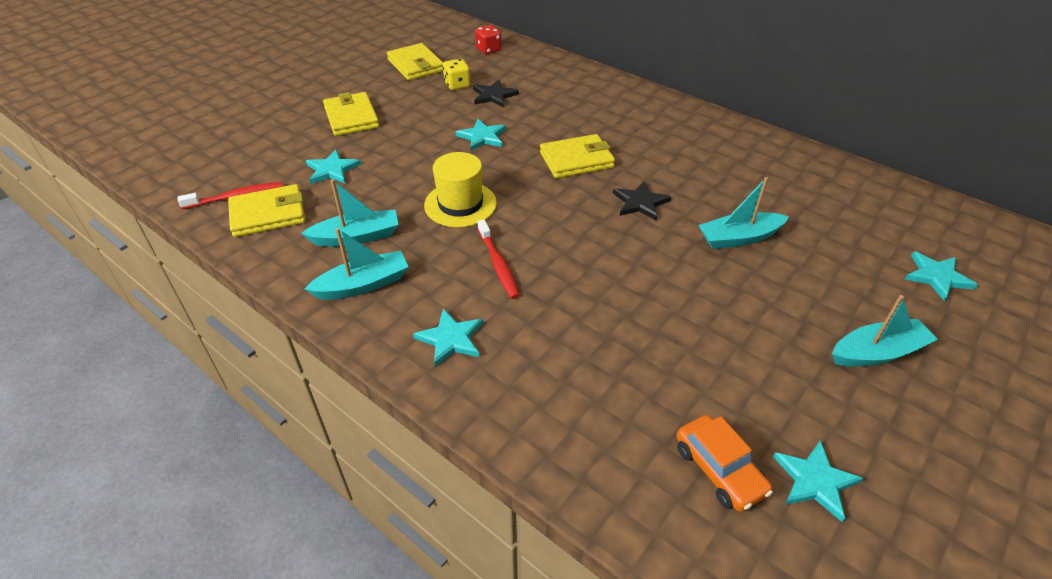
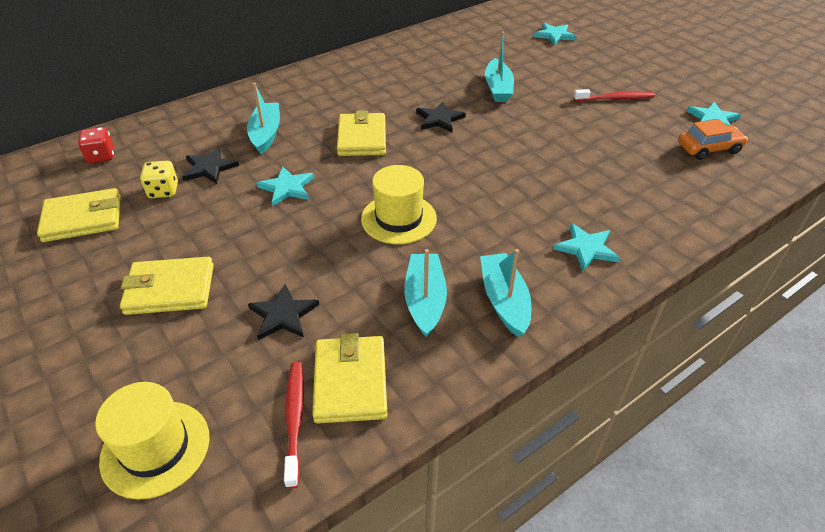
camera: 75 degrees left, 0 degrees up
turquoise star [306,149,361,184] -> black star [248,284,319,340]
red toothbrush [478,220,520,299] -> red toothbrush moved to [574,89,655,101]
turquoise boat [832,295,938,367] -> turquoise boat moved to [247,83,280,155]
none -> yellow hat [95,382,210,499]

